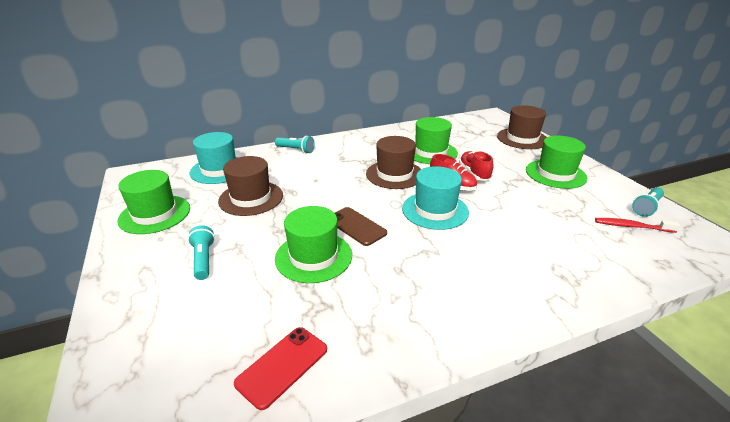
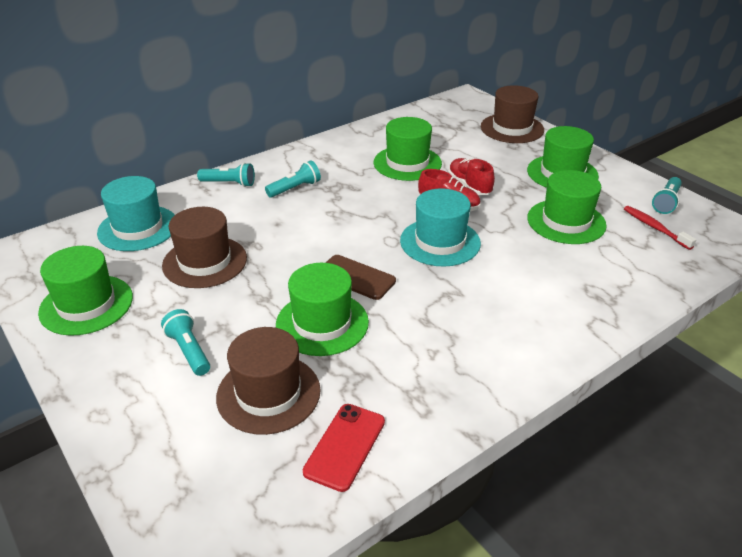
camera: 15 degrees left, 5 degrees up
brown hat [366,136,421,189] -> brown hat moved to [216,327,321,435]
red toothbrush [595,218,680,233] -> red toothbrush turned 60 degrees clockwise [624,206,696,250]
none -> turquoise flashlight [265,160,321,198]
none -> green hat [527,170,607,244]

